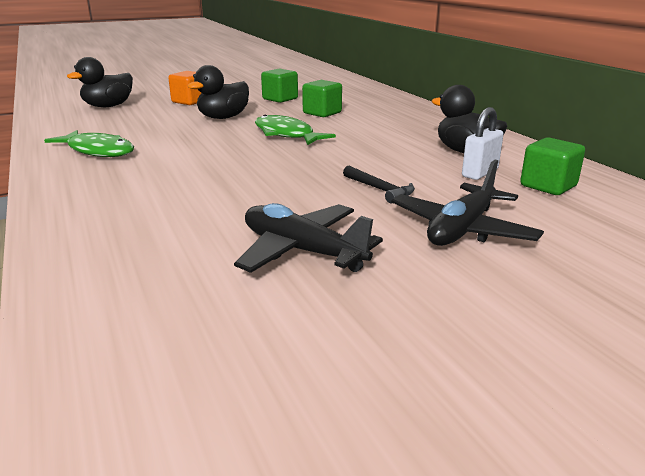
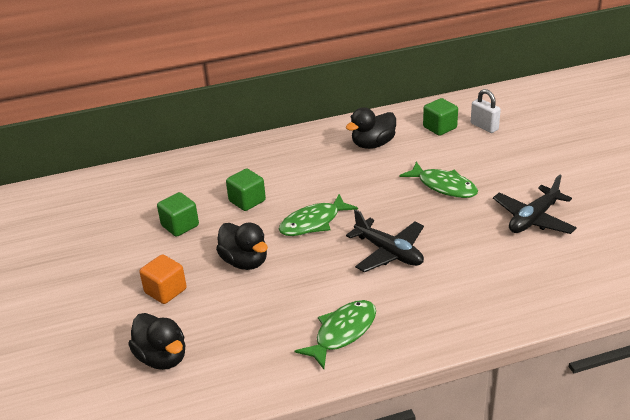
camera: 80 degrees left, 10 degrees up
black hammer [343,166,415,203] -> green fish [400,162,478,198]
black plane [391,160,544,246] -> black plane moved to [346,209,424,272]
white padlock [462,107,504,180] -> white padlock moved to [471,89,501,133]

